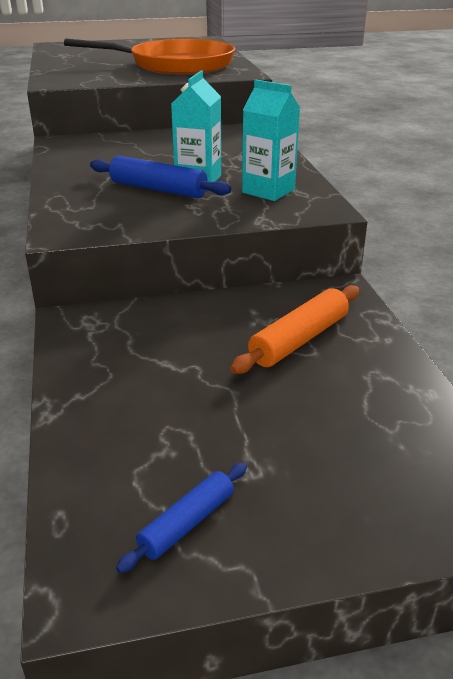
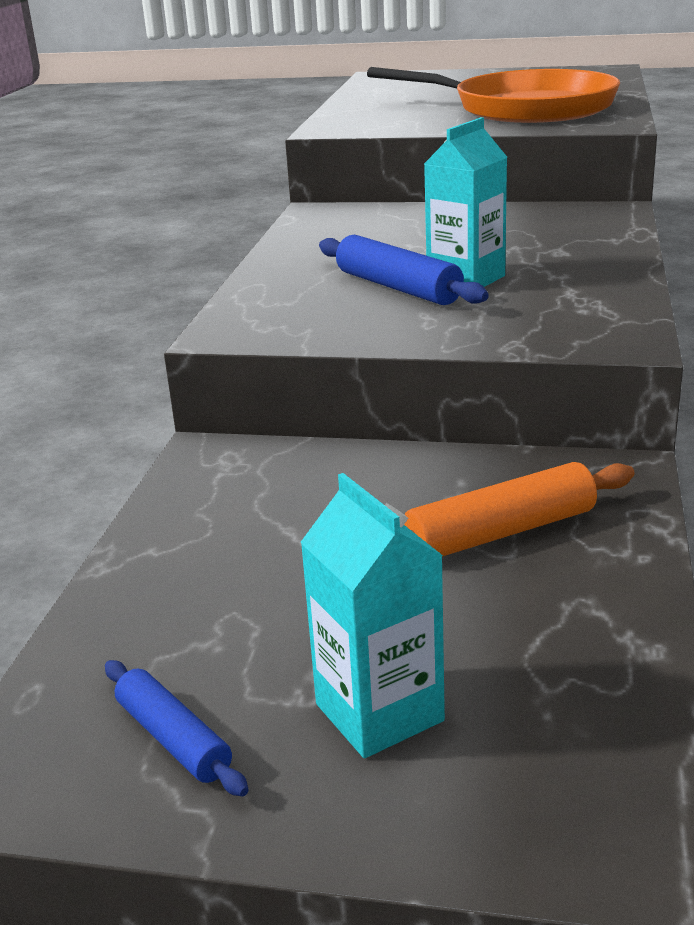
camera: 25 degrees right, 5 degrees down
blue rolling pin [116,463,247,573] -> blue rolling pin turned 75 degrees clockwise [105,660,249,797]
turquoise carton [242,80,300,201] -> turquoise carton moved to [300,473,445,758]

